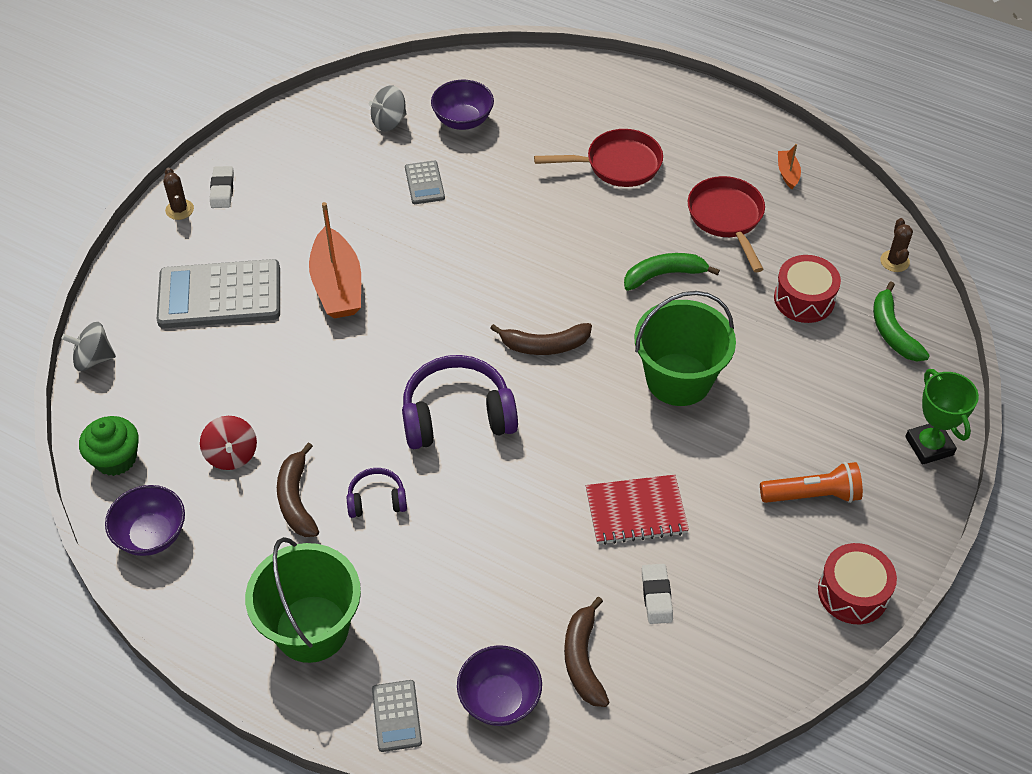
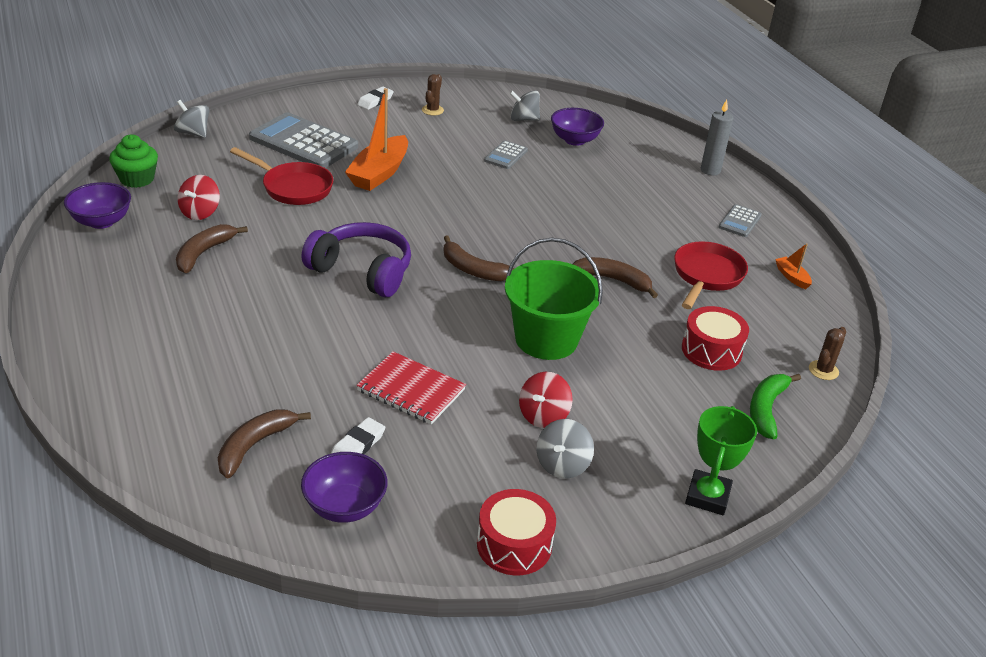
camera: 35 degrees right, 15 degrees down
brown cactus [163,168,194,220] -> brown cactus moved to [422,74,444,116]
green bucket [245,537,361,663] -> none
purple headphones [347,468,407,518] -> none
grey calculator [372,680,422,752] -> grey calculator moved to [719,204,762,237]
purple bowl [457,645,542,726] -> purple bowl moved to [301,452,388,523]
red pan [534,129,663,187] -> red pan moved to [230,147,333,205]
green banana [624,253,720,291] -> brown banana [573,257,658,298]
orange flashlight [760,462,863,503] -> grey spinning top [536,419,594,479]
orange boat [778,144,801,189] -> orange boat turned 60 degrees counterclockwise [775,243,812,289]
none -> red spinning top [519,372,573,428]
none -> grey candle [701,100,733,175]

